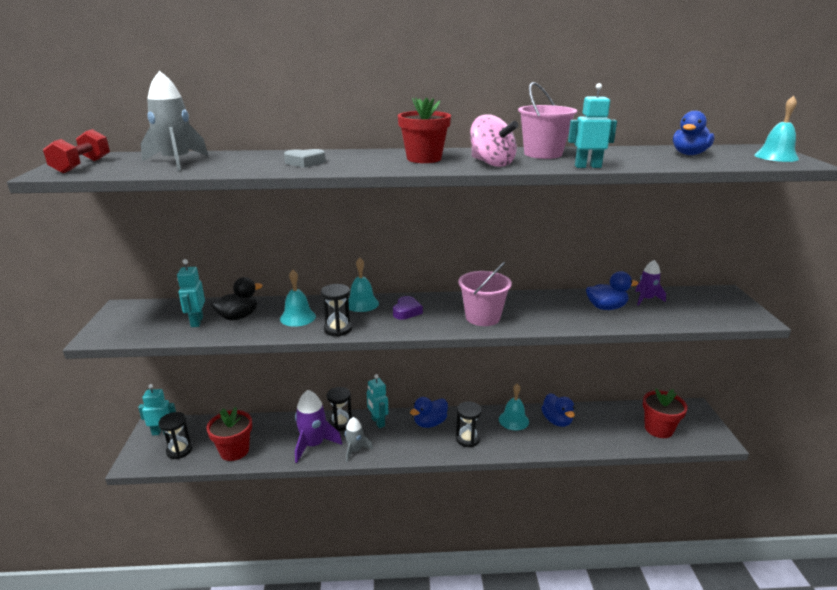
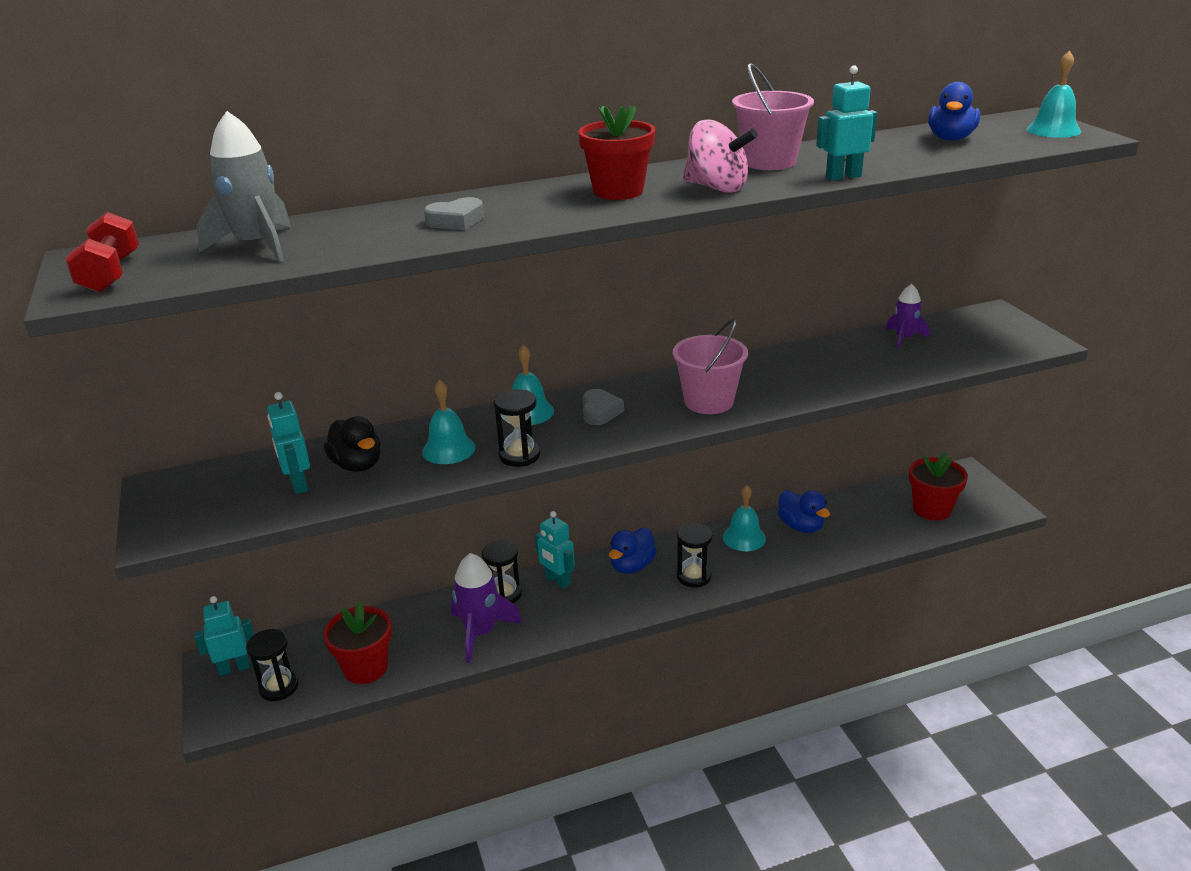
camera: 15 degrees left, 5 degrees up
black duck [211,277,263,320] -> black duck turned 105 degrees clockwise [324,416,380,472]
grey rocket [345,417,373,462] -> none
purple heart [393,296,423,320] -> grey heart [583,389,624,425]
blue duck [586,271,638,310] -> none

